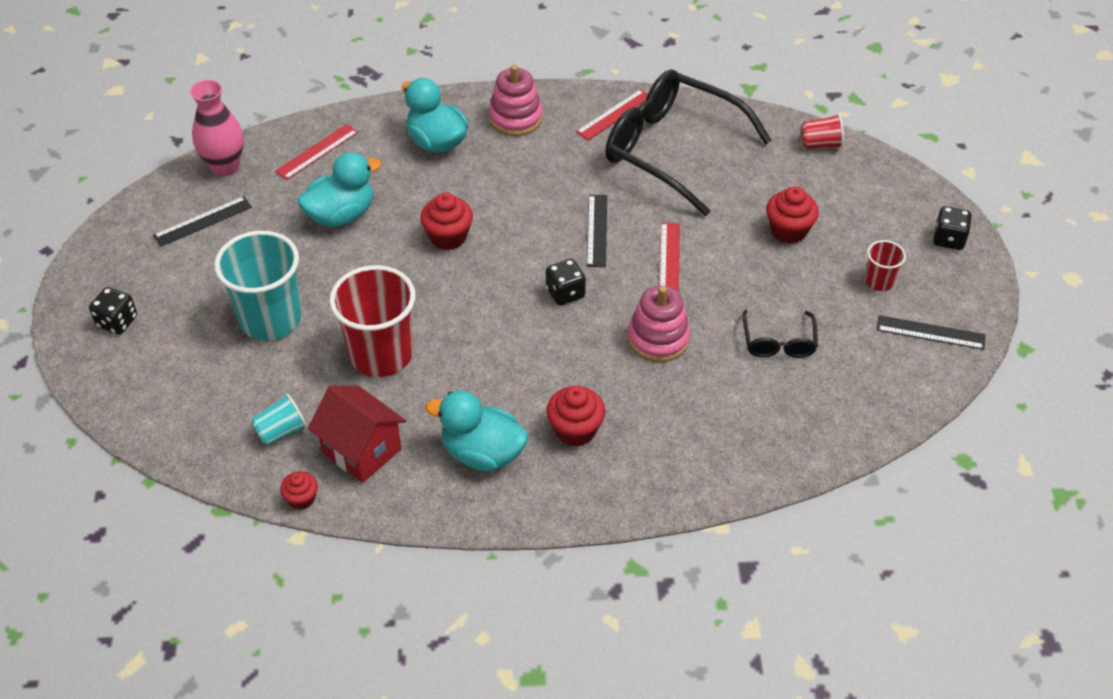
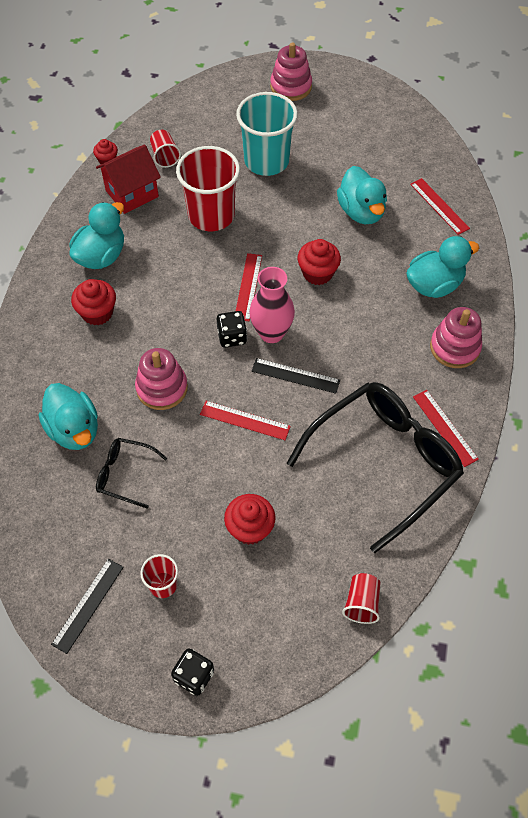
camera: 105 degrees right, 10 degrees up
black dice [89,287,137,334] -> pink stacking toy [270,42,312,101]
black ruler [153,196,252,247] -> none
pink vase [190,80,244,177] -> pink vase moved to [249,267,295,343]
turquoise cup [251,393,307,446] -> red cup [150,130,181,168]
none -> turquoise duck [39,383,98,450]
none -> red ruler [236,253,262,321]

